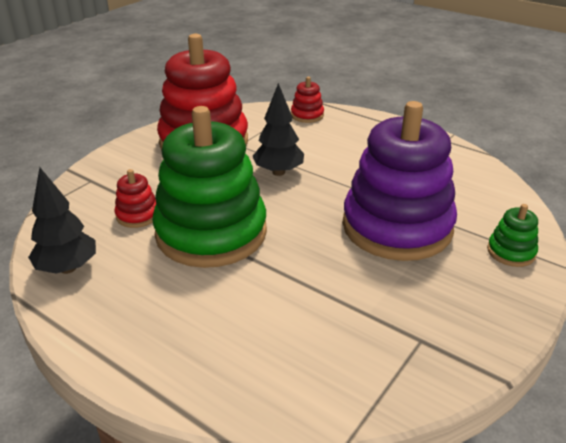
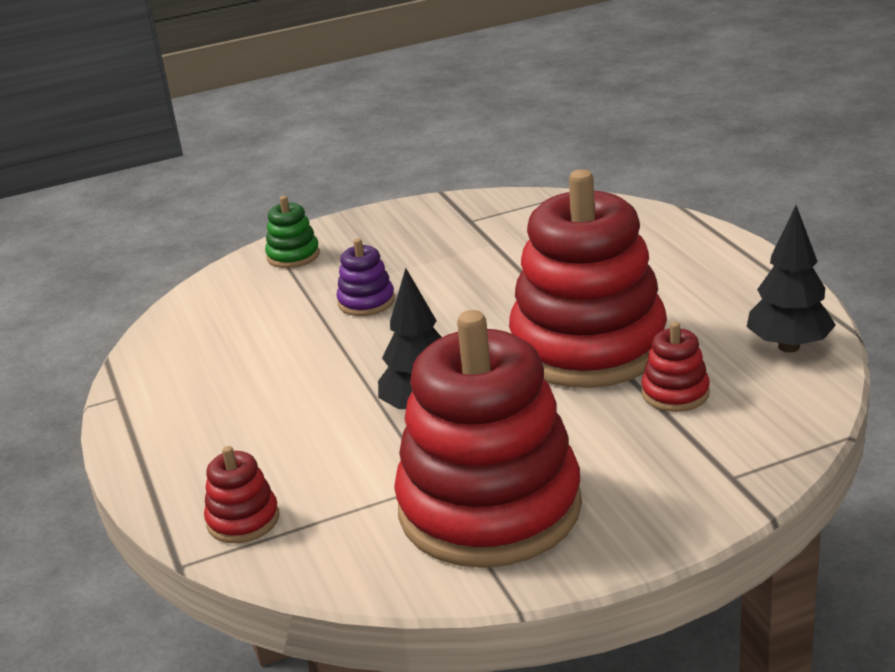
camera: 145 degrees left, 5 degrees down
green stacking toy [152,106,267,268] -> red stacking toy [509,169,667,388]
purple stacking toy [343,101,457,261] -> purple stacking toy [337,238,395,316], size x0.40

